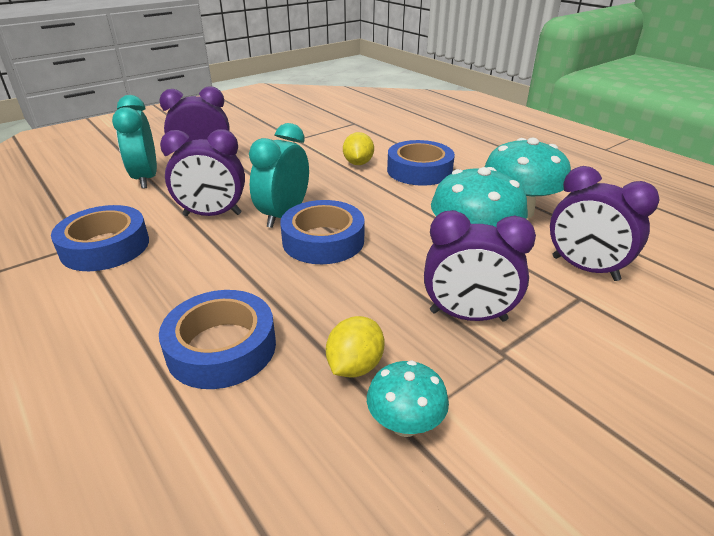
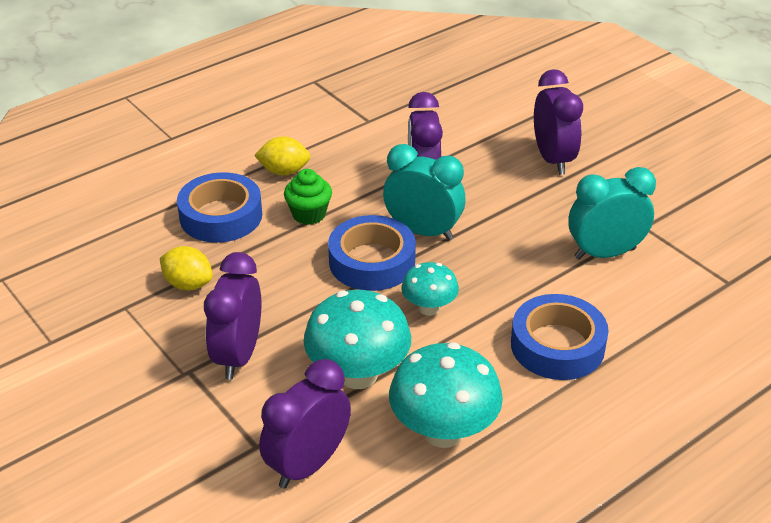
camera: 90 degrees right, 5 degrees up
blue tape [51,205,149,271] -> none
turquoise clock [112,95,157,189] -> turquoise clock moved to [568,167,656,260]
yellow lemon [343,132,374,165] -> yellow lemon moved to [254,136,311,175]
turquoise mushroom [367,360,449,437] -> turquoise mushroom moved to [401,262,459,316]
none -> green cupcake [284,169,332,225]

